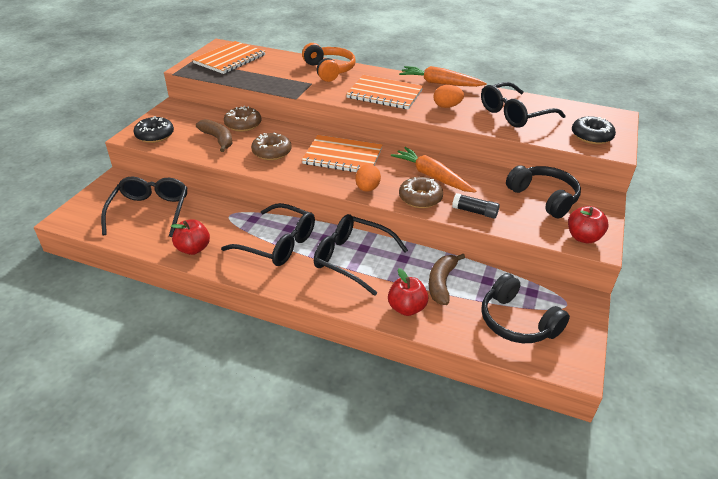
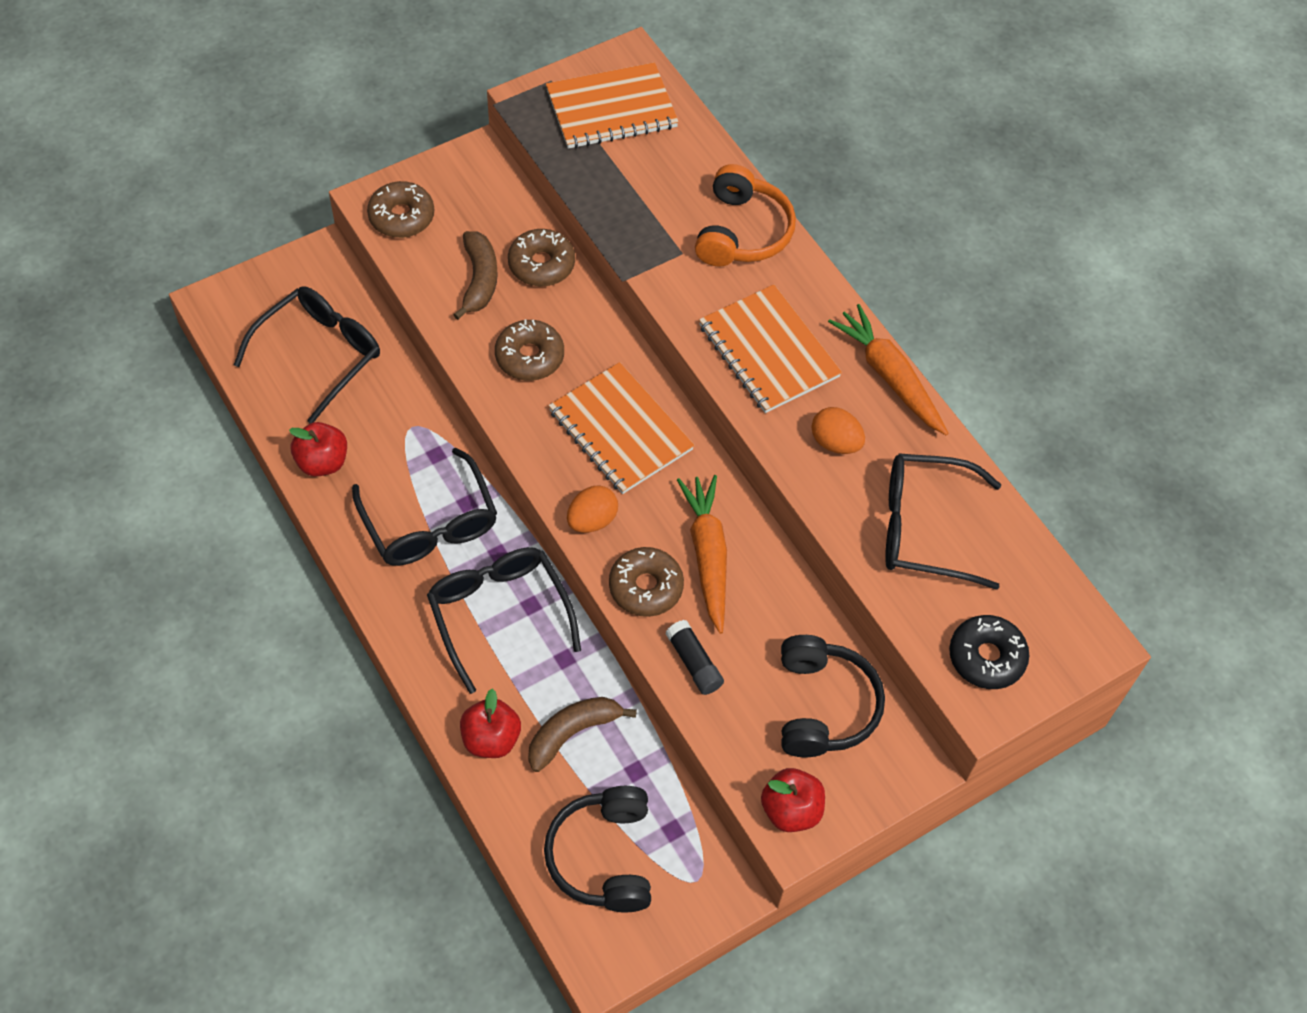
camera: 35 degrees right, 20 degrees up
black donut [133,116,174,143] -> brown donut [367,181,434,238]

